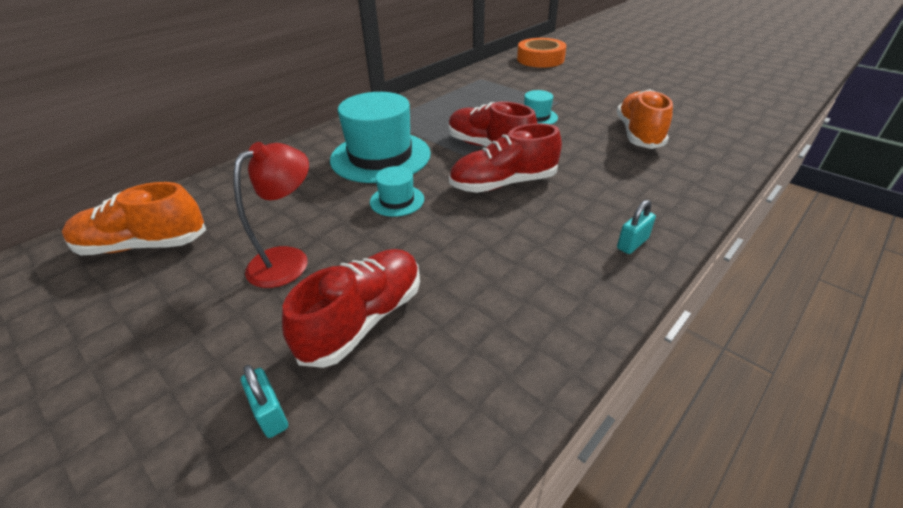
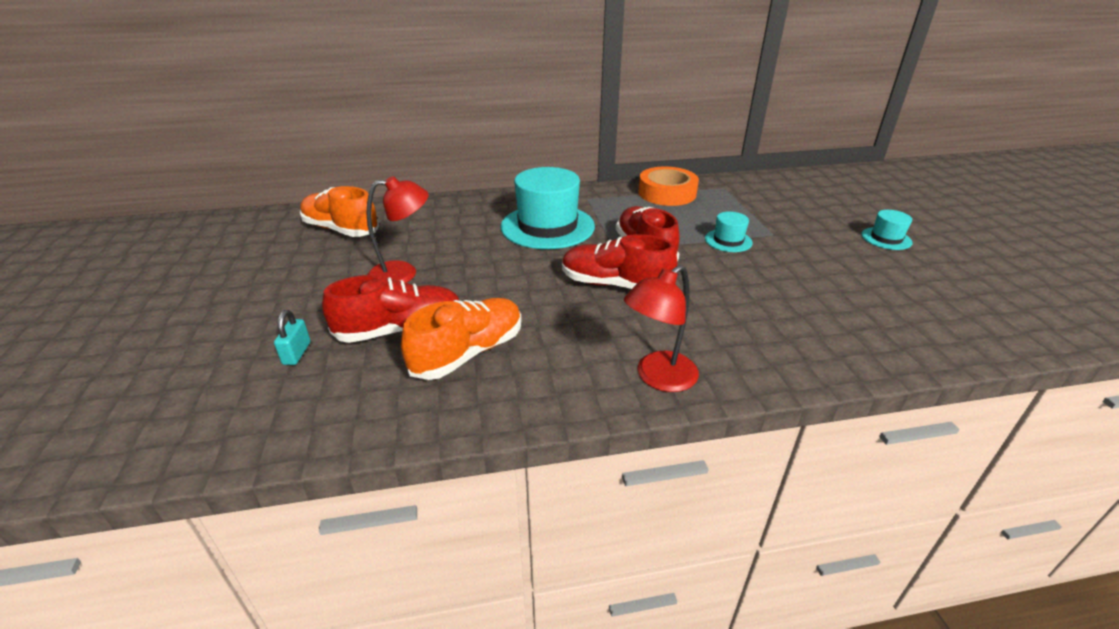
camera: 35 degrees right, 5 degrees down
turquoise hat [370,166,424,217] -> turquoise hat moved to [861,210,913,250]
orange tape [517,38,566,68] -> orange tape moved to [638,166,699,206]
orange shoe [617,89,673,149] -> orange shoe moved to [401,298,522,380]
turquoise padlock [617,200,656,254] -> red lamp [624,265,699,392]

